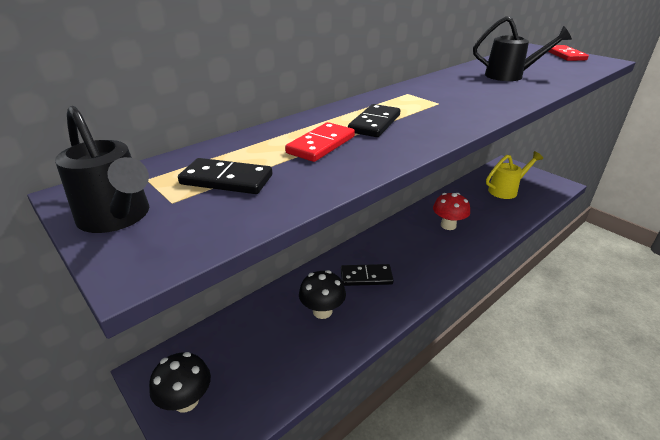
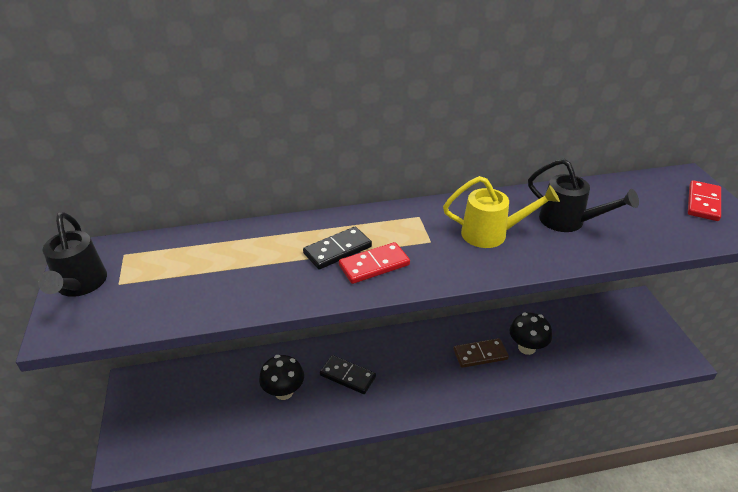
camera: 30 degrees right, 5 degrees up
black mushroom [149,352,211,412] -> black mushroom moved to [509,313,552,355]
black domino [178,158,272,194] -> none
red domino [285,122,355,162] -> red domino moved to [339,242,410,284]
red mushroom [433,193,470,230] -> brown domino [453,338,509,368]
yellow watering can [486,151,543,199] -> yellow watering can moved to [443,176,560,248]

